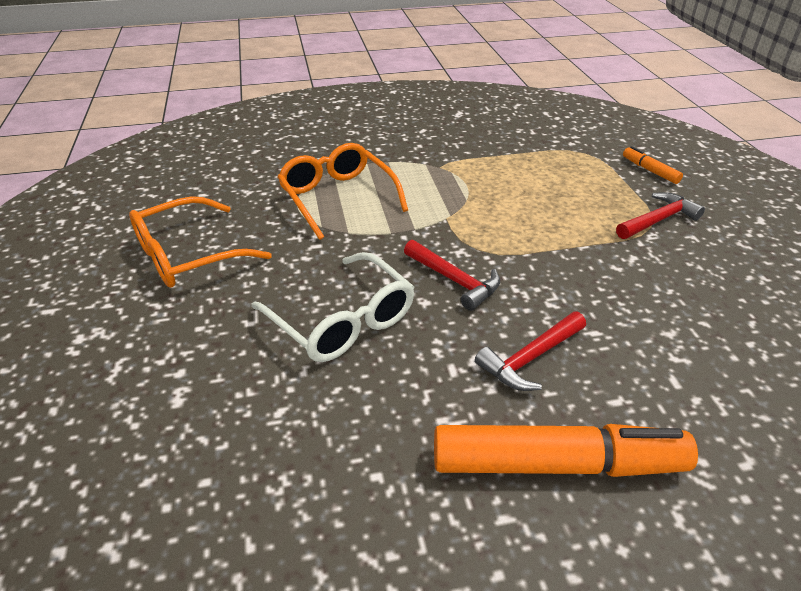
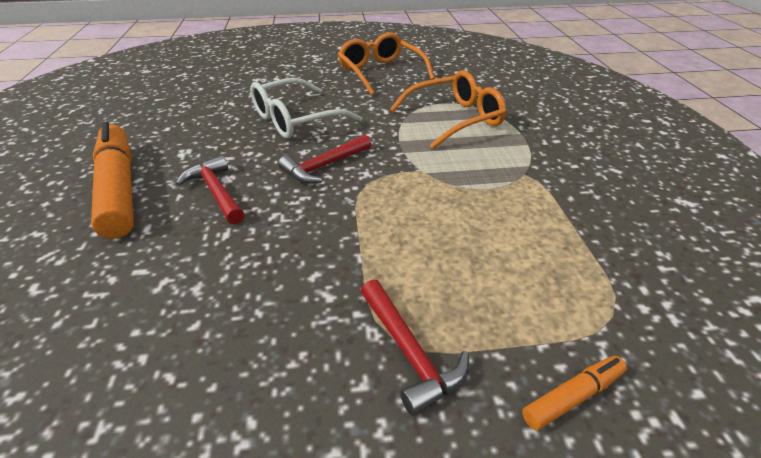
camera: 95 degrees right, 0 degrees up
orange marker [434,424,698,477] -> orange marker turned 150 degrees clockwise [91,122,134,239]

